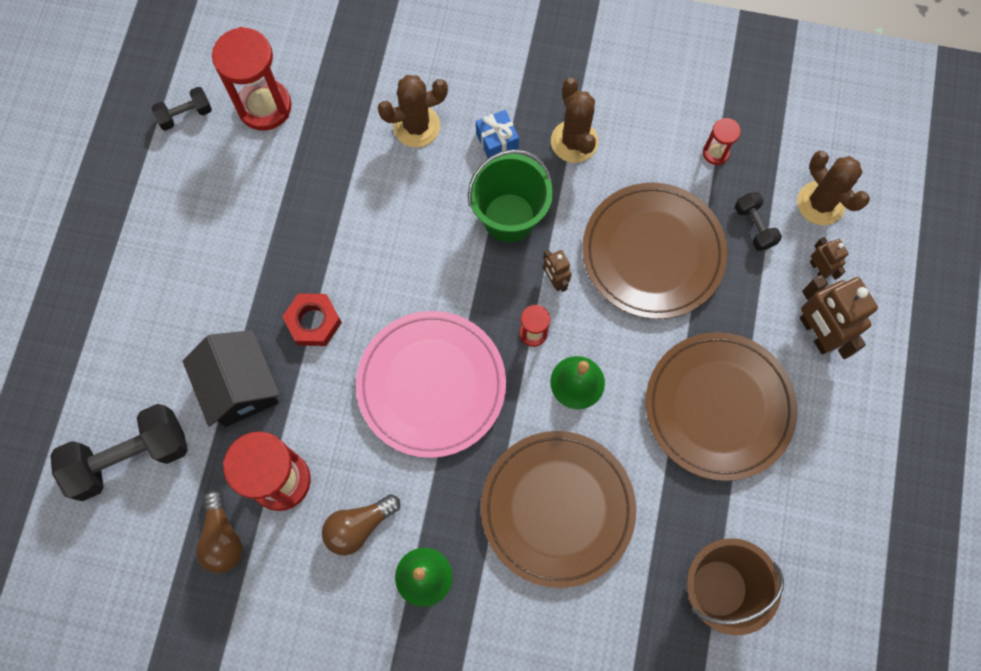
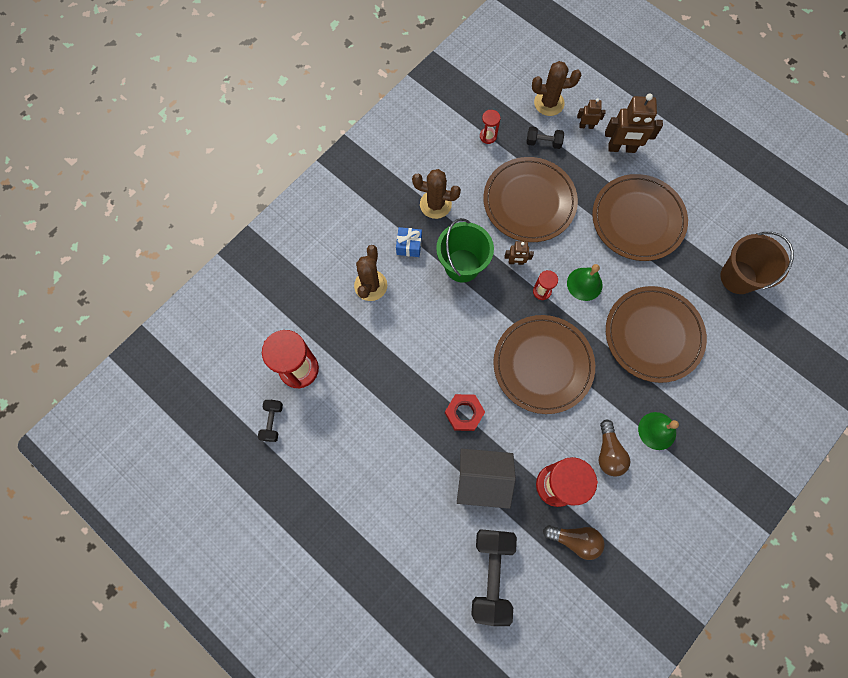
camera: 60 degrees left, 0 degrees up
pink plate [356,311,506,458] -> brown plate [493,315,595,414]

